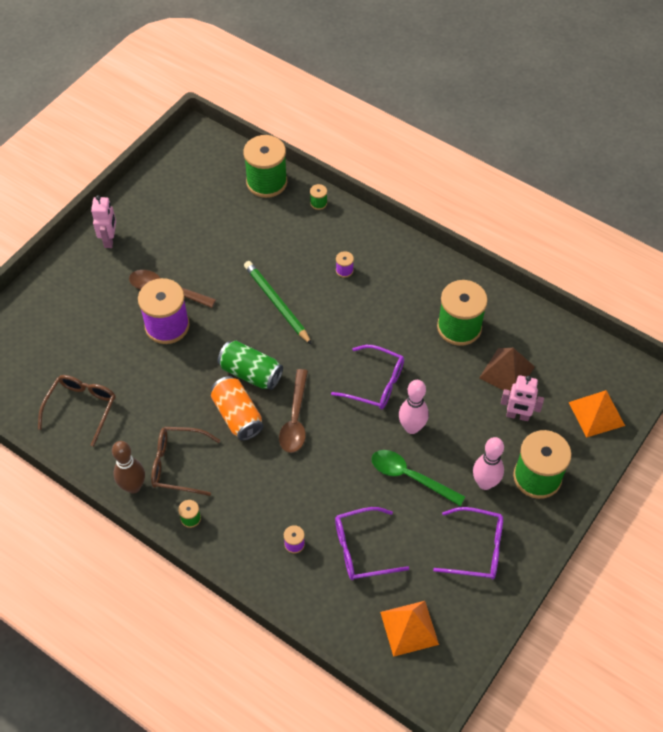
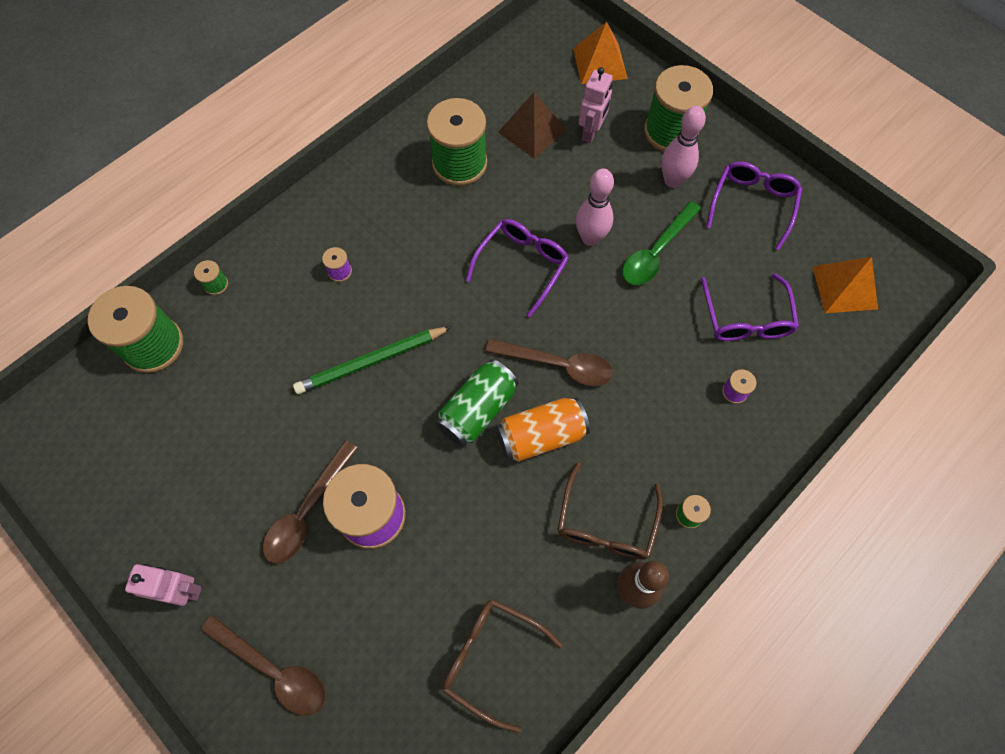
camera: 80 degrees left, 10 degrees up
none -> brown spoon [201,615,326,716]

